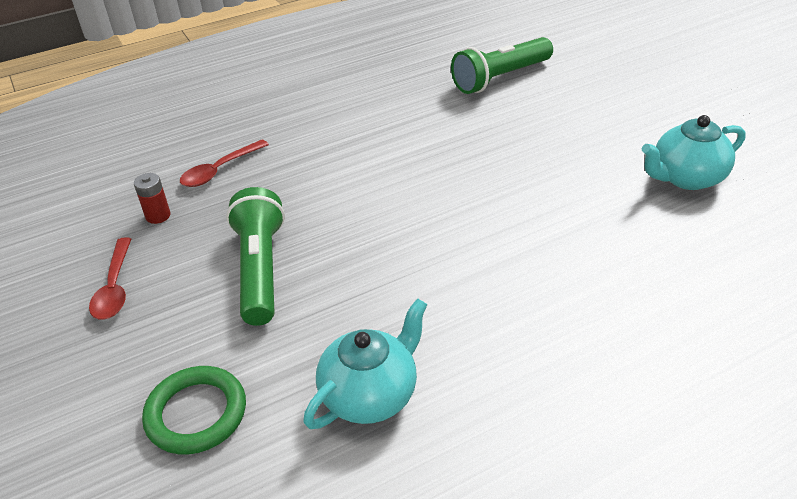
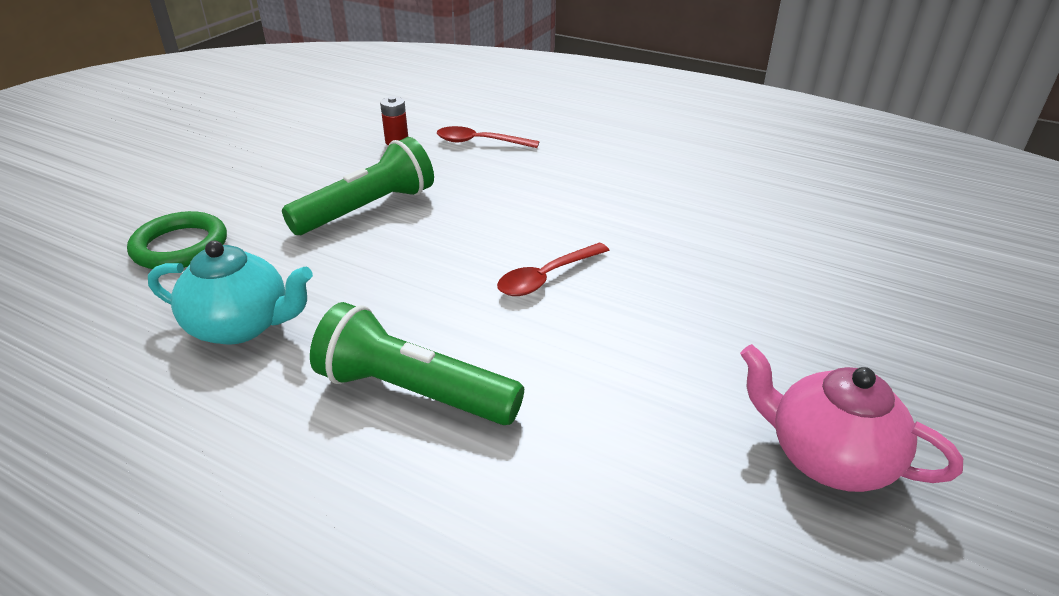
camera: 55 degrees right, 5 degrees down
red spoon [89,237,131,320] -> red spoon moved to [497,243,609,296]
green flashlight [451,37,553,94] -> green flashlight moved to [310,302,524,425]
turquoise teapot [642,115,745,190] -> pink teapot [740,344,963,492]

